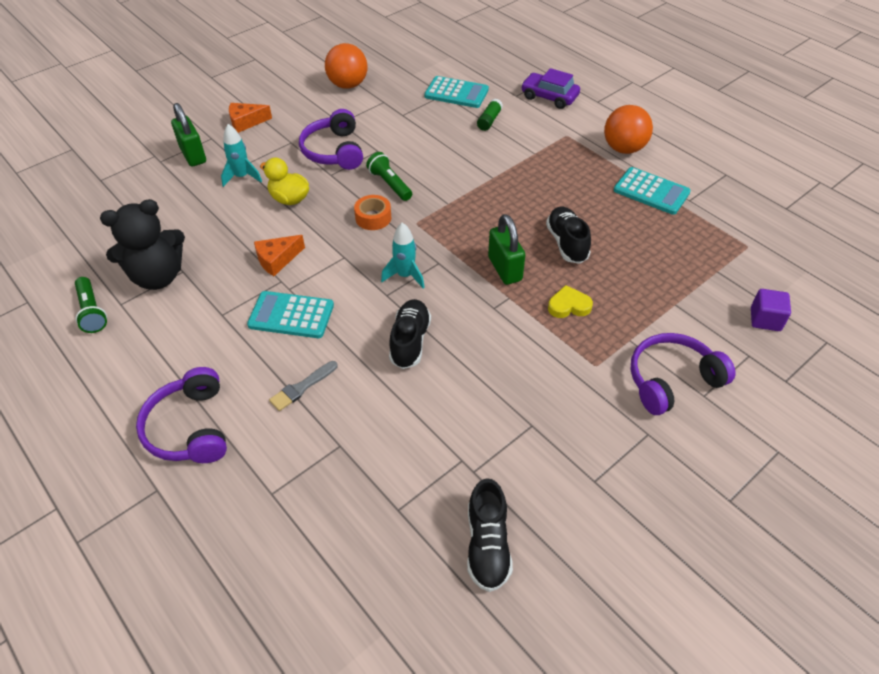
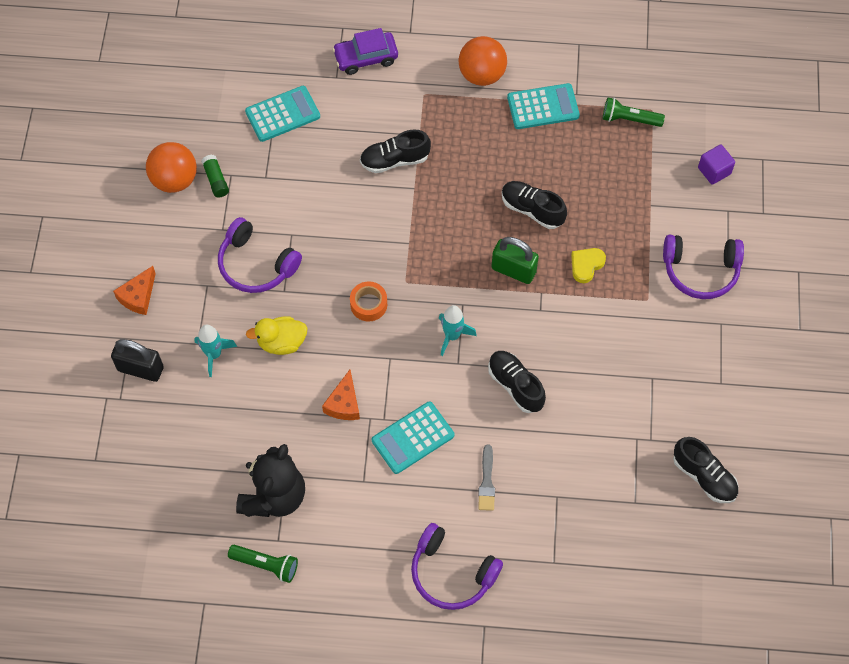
camera: 45 degrees left, 15 degrees up
green padlock [171,103,206,166] -> black padlock [111,339,164,382]
green flashlight [366,152,412,201] -> green flashlight moved to [603,98,665,127]
green glue stick [477,99,503,131] -> green glue stick moved to [201,154,229,198]
purple headphones [631,333,736,415] -> purple headphones turned 105 degrees counterclockwise [663,235,744,299]
none -> black shoe [360,130,431,173]

